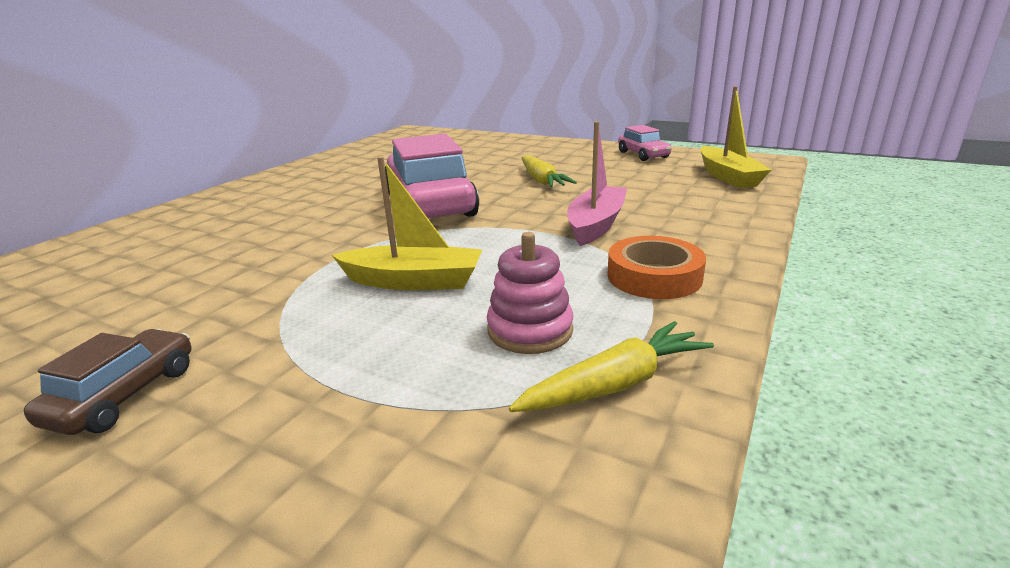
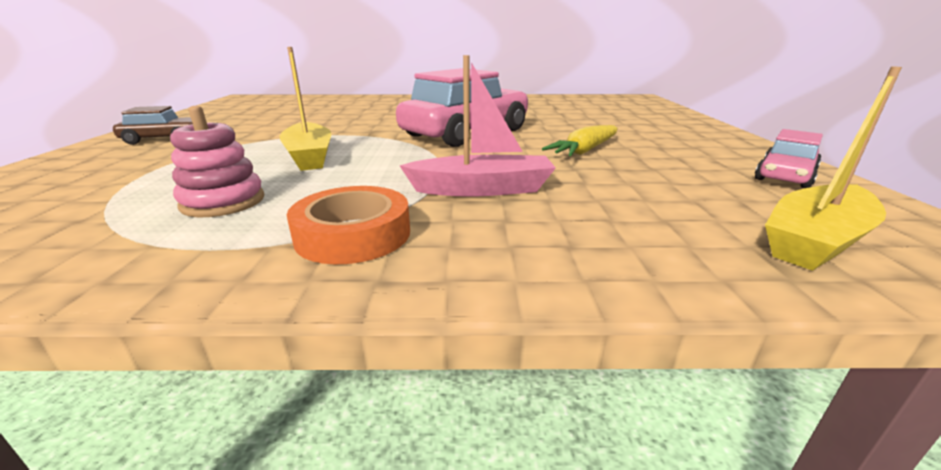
camera: 60 degrees right, 0 degrees up
yellow carrot [509,321,714,412] -> none

